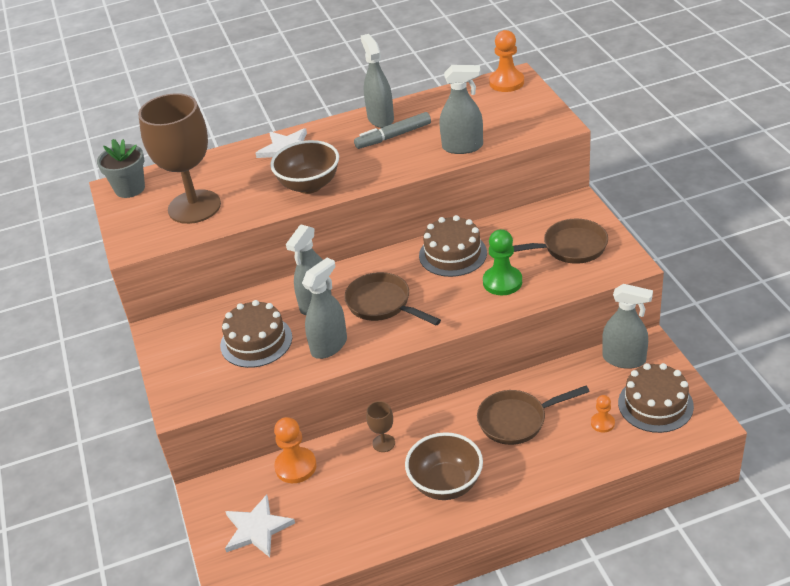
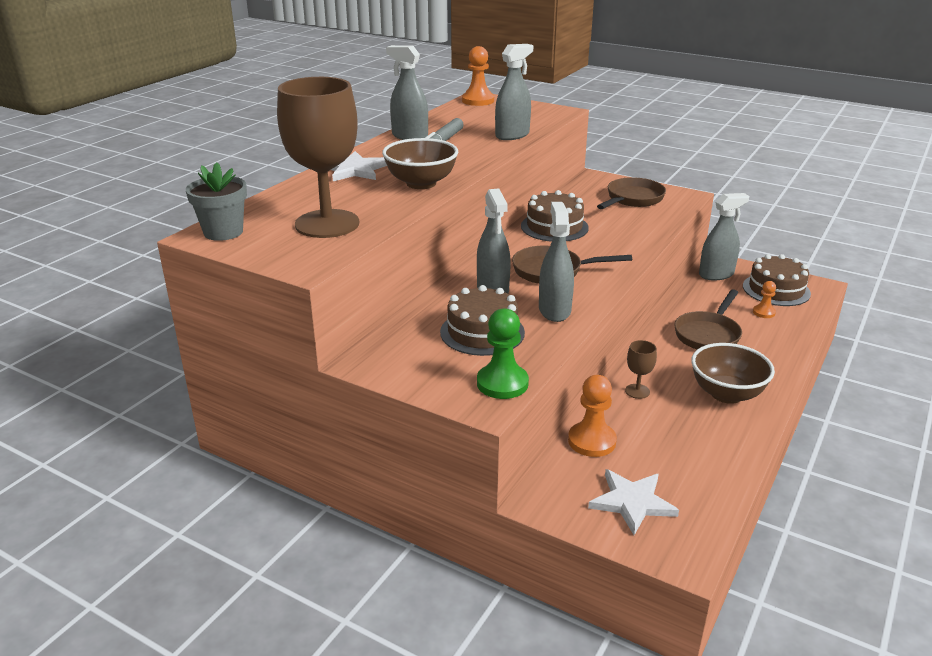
camera: 45 degrees left, 10 degrees down
green pawn [483,229,522,295] -> green pawn moved to [477,308,529,399]

